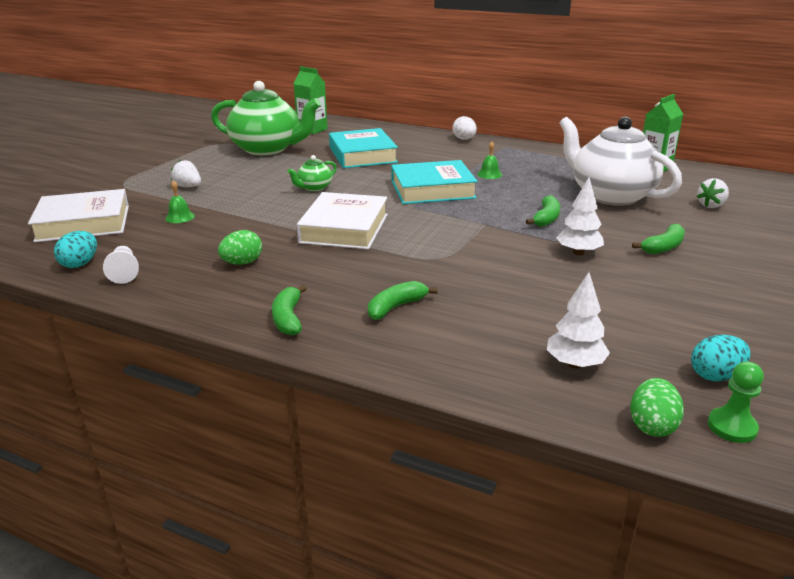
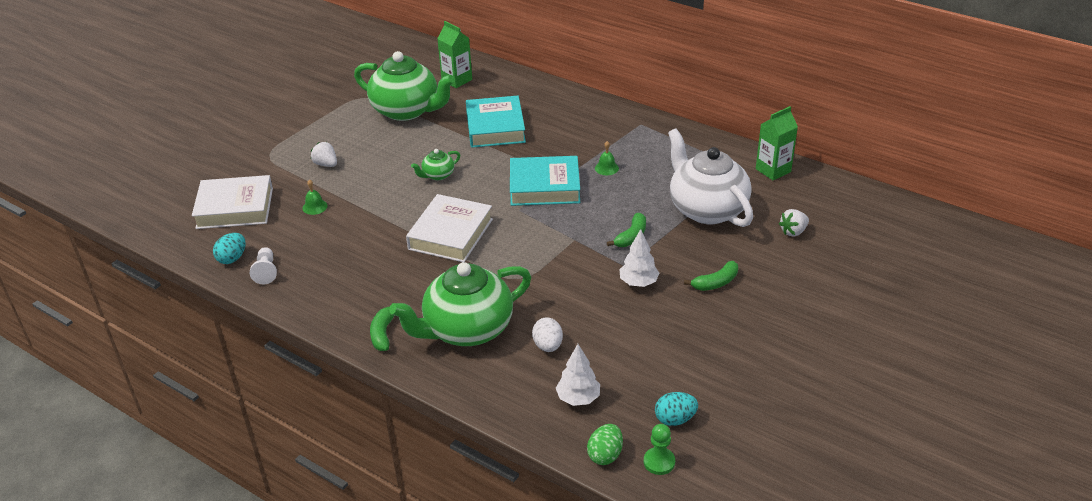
camera: 10 degrees right, 10 degrees up
green egg [218,230,262,265] -> none
green banana [368,281,438,320] -> green teapot [389,262,531,346]
white egg [452,116,477,140] -> white egg moved to [532,317,563,352]

